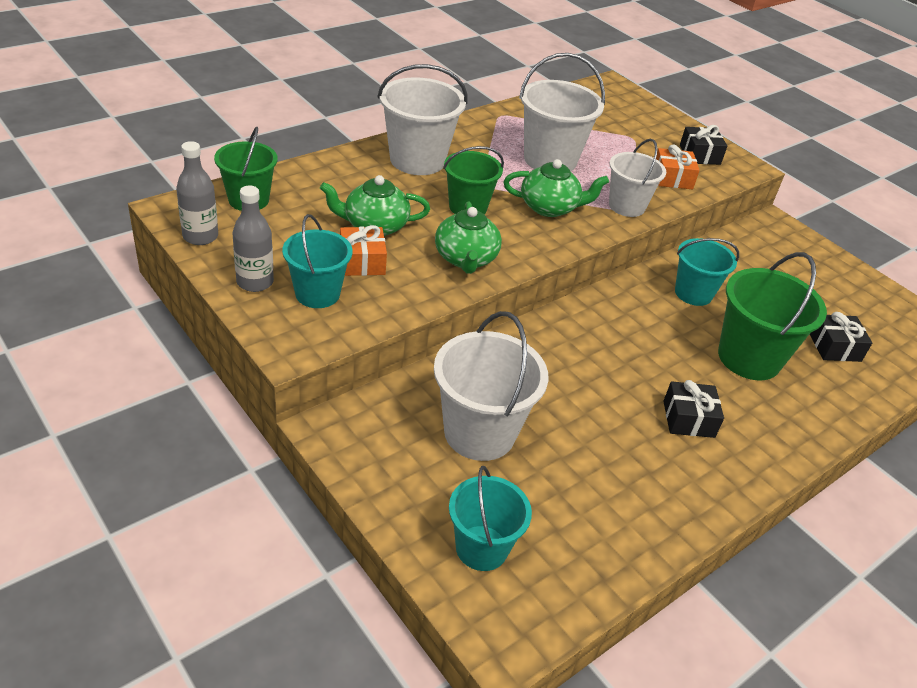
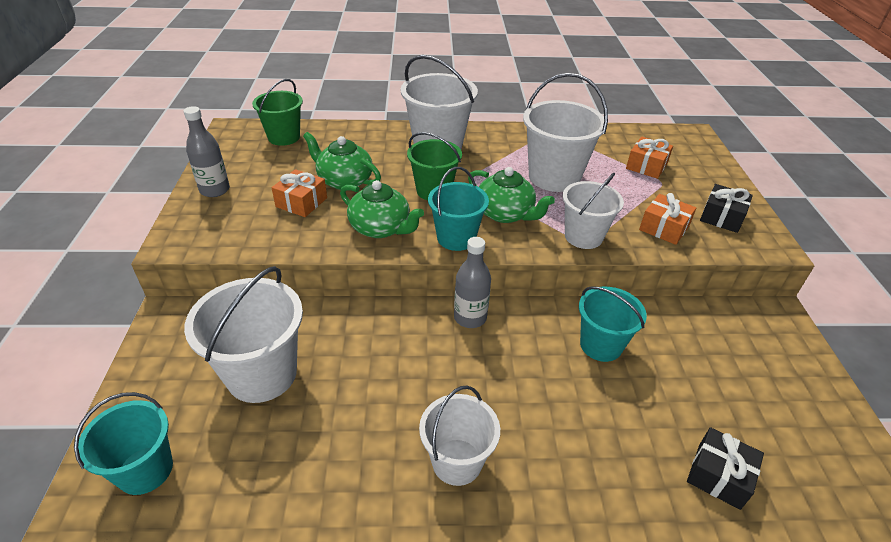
camera: 40 degrees right, 0 degrees up
grey bottle [176,141,218,245] -> grey bottle moved to [454,237,491,328]
turquoise bucket [282,214,352,308] -> turquoise bucket moved to [428,167,489,251]
green teapot [435,201,502,274] -> green teapot turned 90 degrees counterclockwise [340,180,424,238]
black gift [663,380,724,438] -> white bucket [419,386,500,486]
green bucket [718,252,827,380] -> none
none -> orange gift [626,136,673,179]

